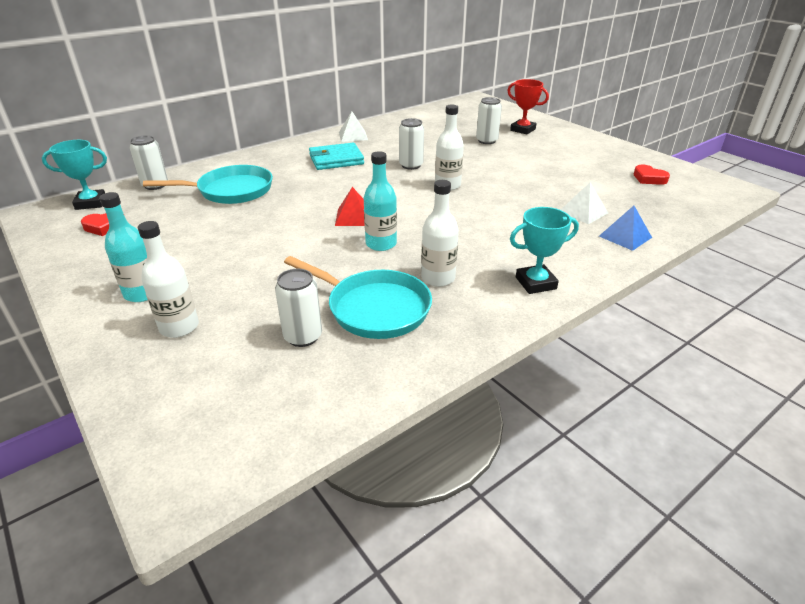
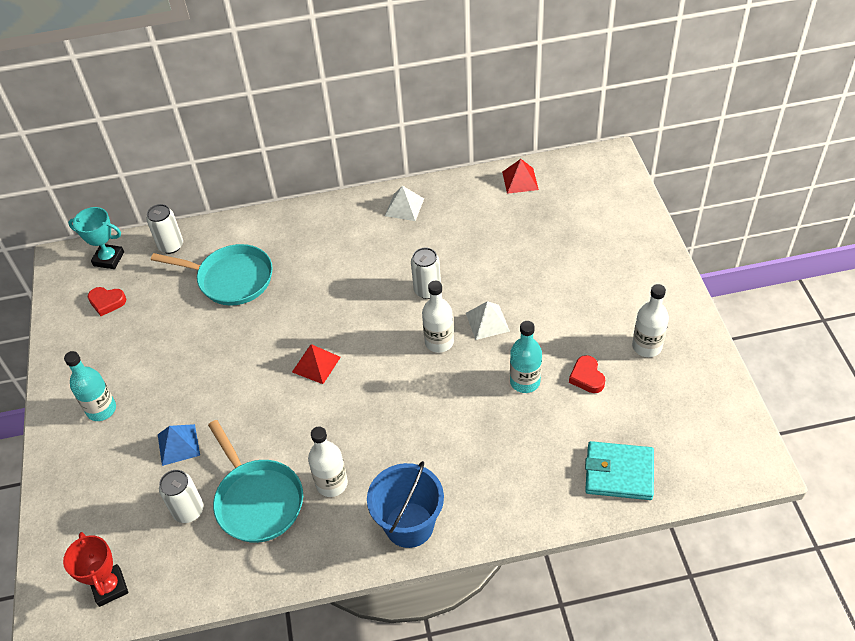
camera: 30 degrees right, 15 degrees up
white bottle [138,221,199,338] -> white bottle moved to [632,284,669,357]
turquoise wallet [309,143,364,170] -> turquoise wallet moved to [585,441,654,500]
turquoise bottle [364,151,397,251] -> turquoise bottle moved to [510,321,542,393]
white can [476,97,502,144] -> none
red trophy [507,79,549,134] -> red trophy moved to [63,532,128,607]
turquoise trophy [510,207,579,294] -> blue bucket [367,461,444,548]
white pyramid [561,183,608,224] -> white pyramid moved to [466,301,510,340]
blue pyramid [599,206,652,251] -> blue pyramid moved to [158,424,200,466]
red heart [634,164,670,185] -> red heart moved to [569,355,605,393]
none -> red pyramid [502,159,539,194]

